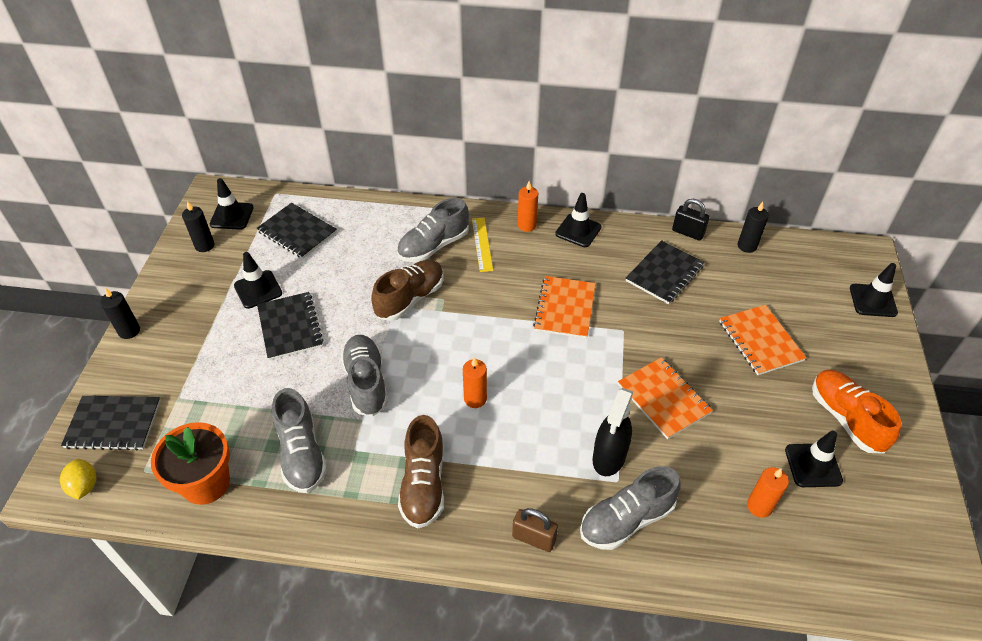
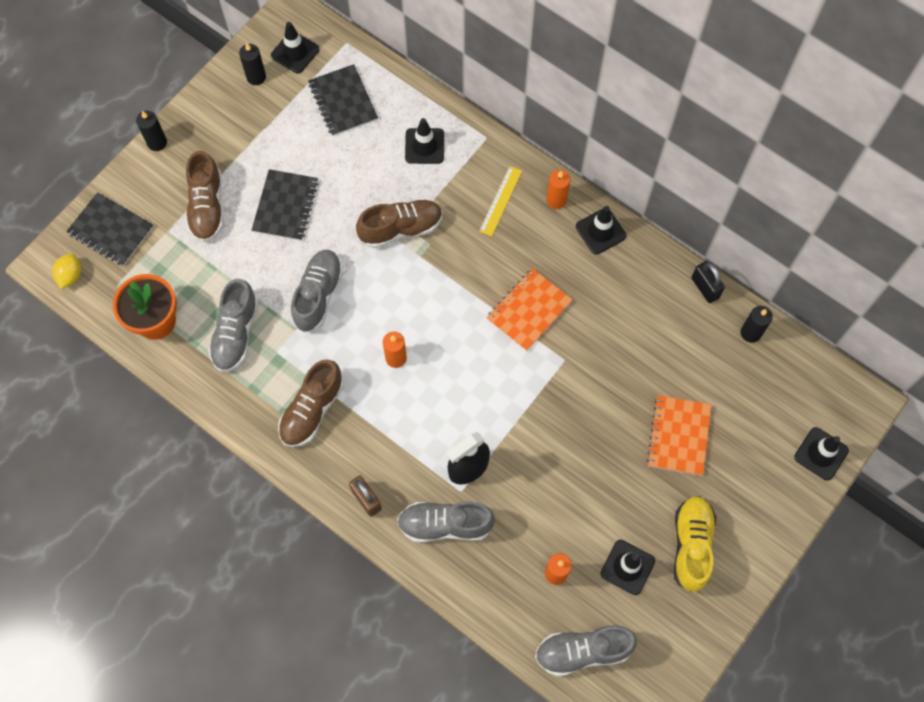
camera: 30 degrees right, 20 degrees up
black traffic cone [234,252,282,309] -> black traffic cone moved to [405,118,444,164]
grey shoe [397,198,469,262] -> grey shoe moved to [535,625,637,676]
orange notebook [618,357,713,439] -> none
black notebook [626,240,704,304] -> none
orange shoe [812,370,901,453] -> yellow shoe [674,496,716,592]
none -> brown shoe [186,151,224,242]

